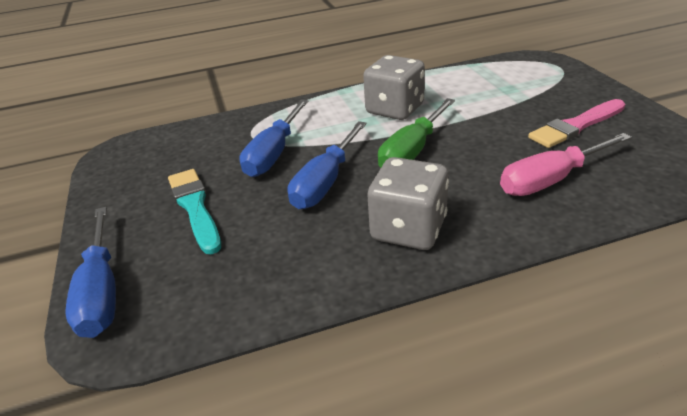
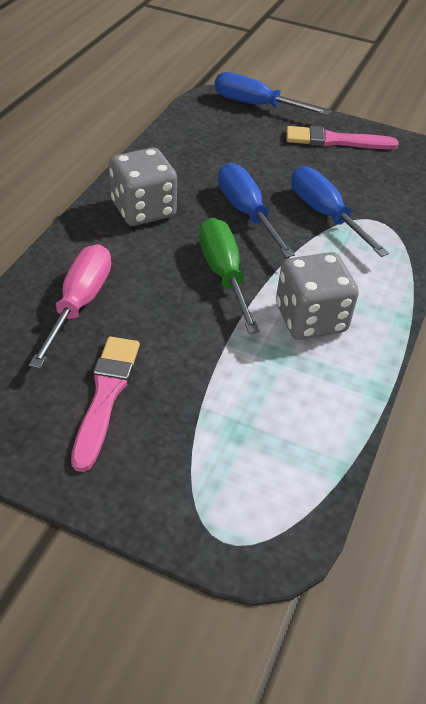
camera: 125 degrees right, 10 degrees up
turquoise brush [168,169,221,254] -> none
none -> pink brush [286,126,399,149]

